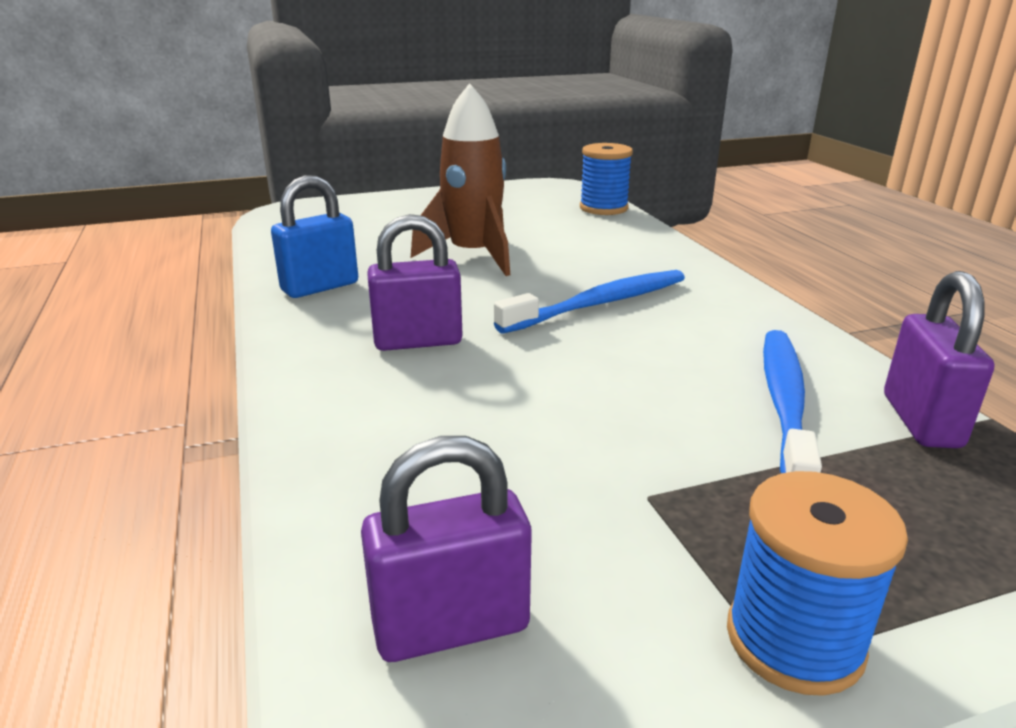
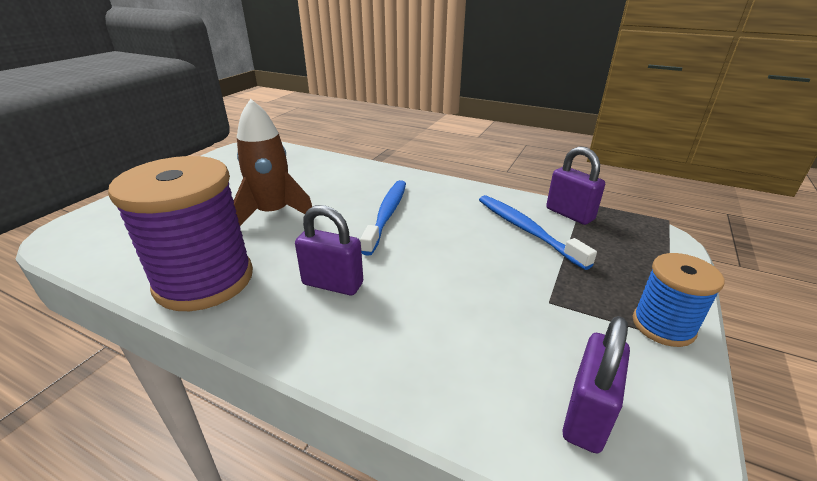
camera: 45 degrees left, 5 degrees up
blue padlock [271,175,358,298] -> purple spool [108,156,253,311]
purple padlock [367,214,463,351] -> purple padlock turned 75 degrees clockwise [295,205,363,295]
blue spool [580,143,633,215] -> none

